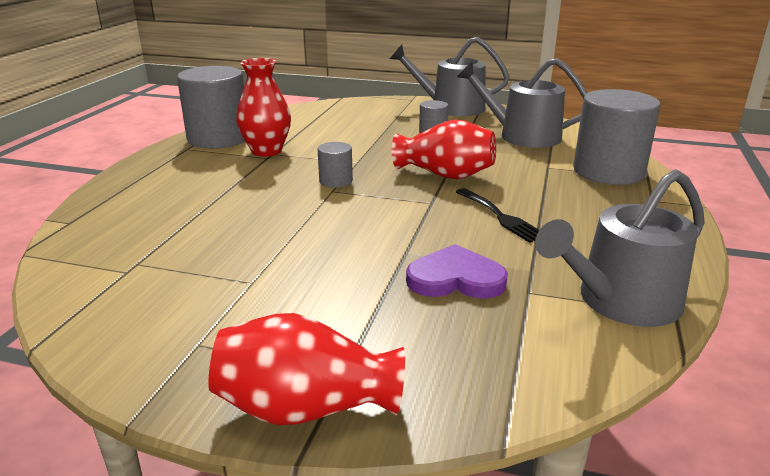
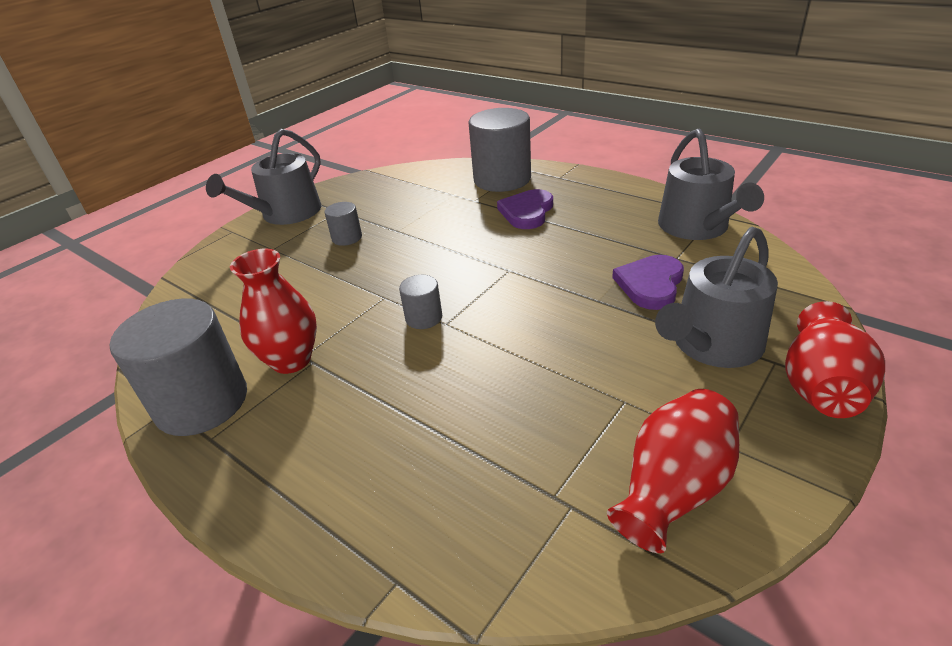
camera: 65 degrees left, 10 degrees up
red vase [392,119,496,179] -> red vase moved to [607,389,739,553]
black fork [456,188,539,243] -> none
grey watering can [457,58,588,148] -> grey watering can moved to [655,227,778,368]
none -> purple heart [497,189,553,229]

